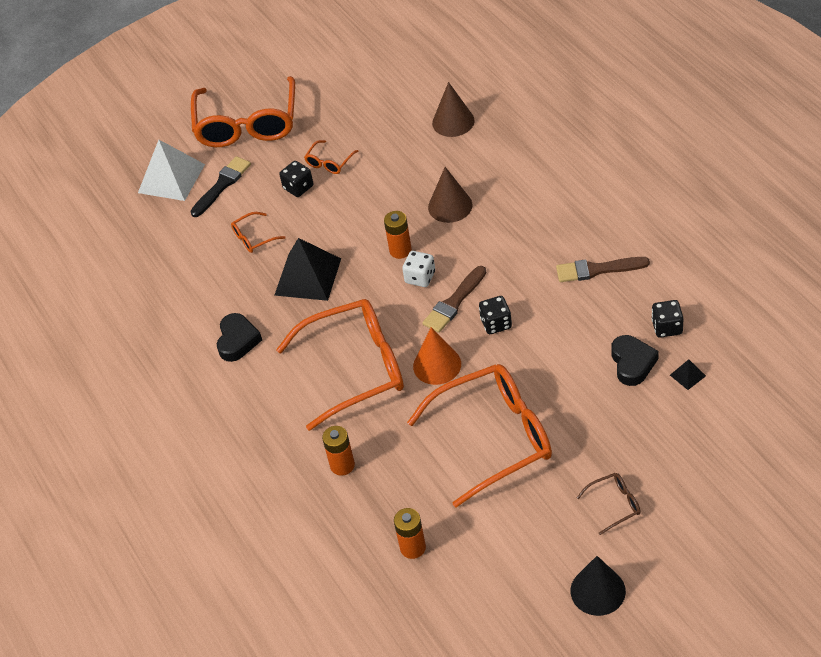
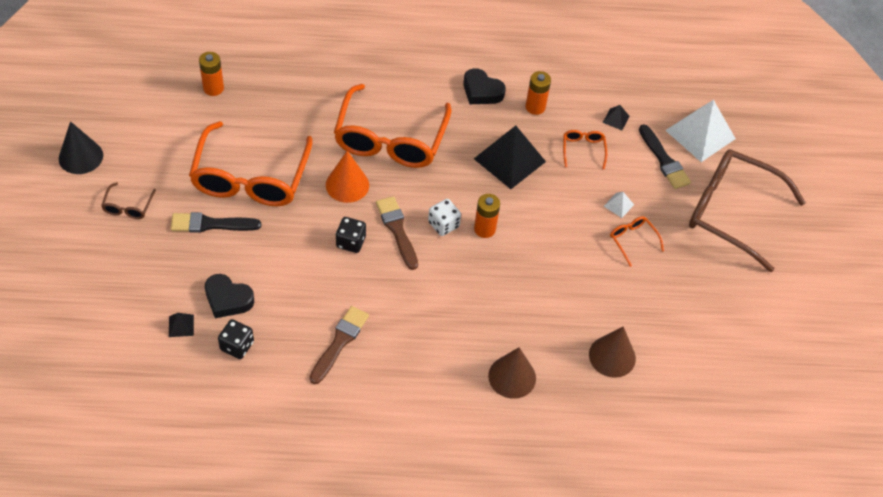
camera: 110 degrees right, 5 degrees up
orange glasses [191,76,295,147] -> brown glasses [689,149,806,272]
black dice [279,161,313,197] -> white pyramid [604,192,634,218]
orange battery [322,426,355,476] -> orange battery moved to [525,71,551,115]
brown cone [428,167,472,223] -> brown cone moved to [488,347,536,399]
none -> black brush [170,212,261,233]
none -> black pyramid [603,105,630,130]

